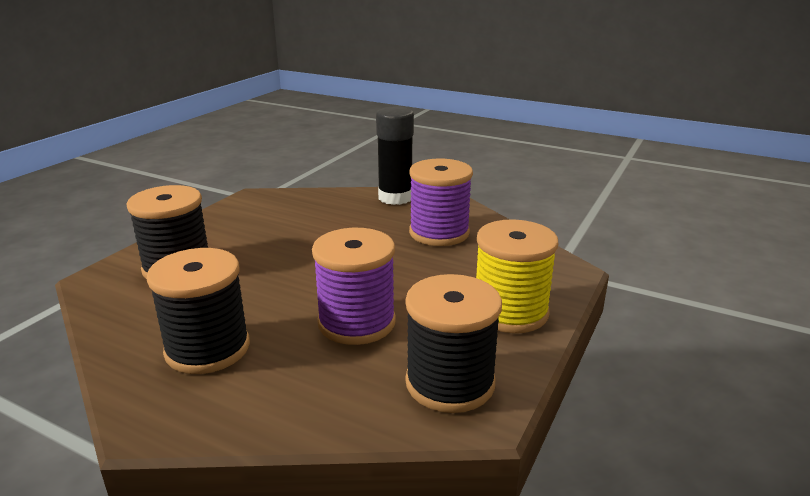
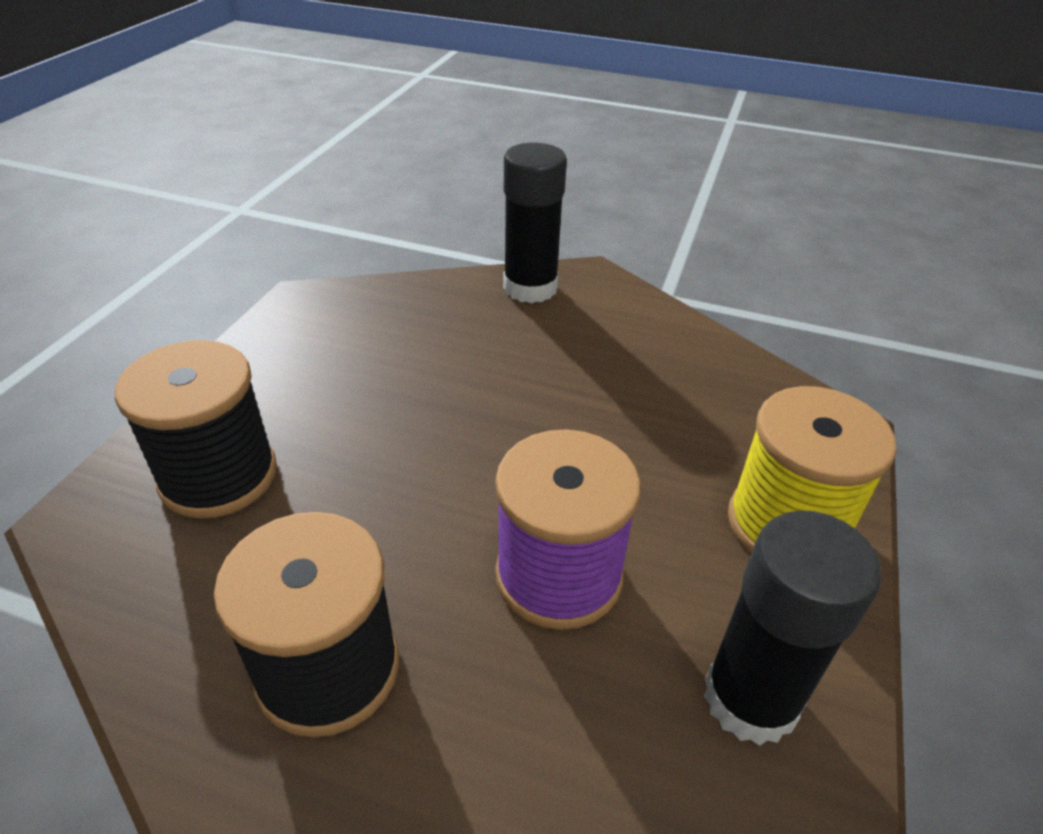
camera: 10 degrees left, 15 degrees up
black spool [405,274,502,413] -> black glue stick [704,510,881,745]
purple spool [409,159,473,246] -> none

